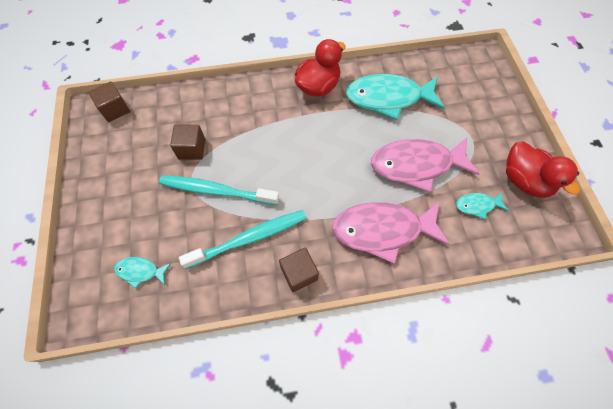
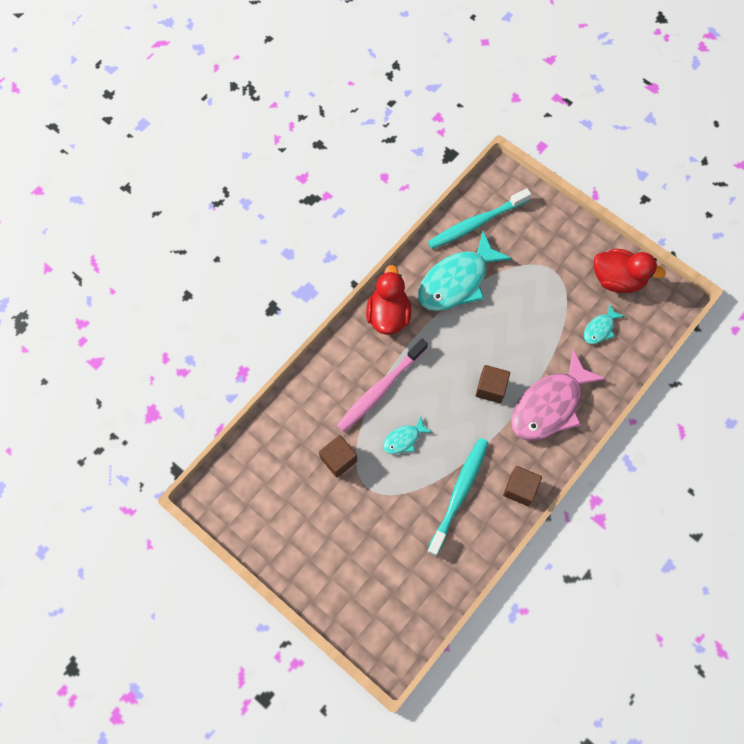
camera: 40 degrees left, 5 degrees up
brown cube [88,81,130,122] -> brown cube moved to [476,365,510,403]
turquoise fish [114,257,171,289] -> turquoise fish moved to [383,416,433,454]
turquoise toothbrush [159,175,279,205] -> turquoise toothbrush moved to [428,188,531,249]
pink fish [371,138,480,192] -> none
none -> pink toothbrush [337,339,428,432]

